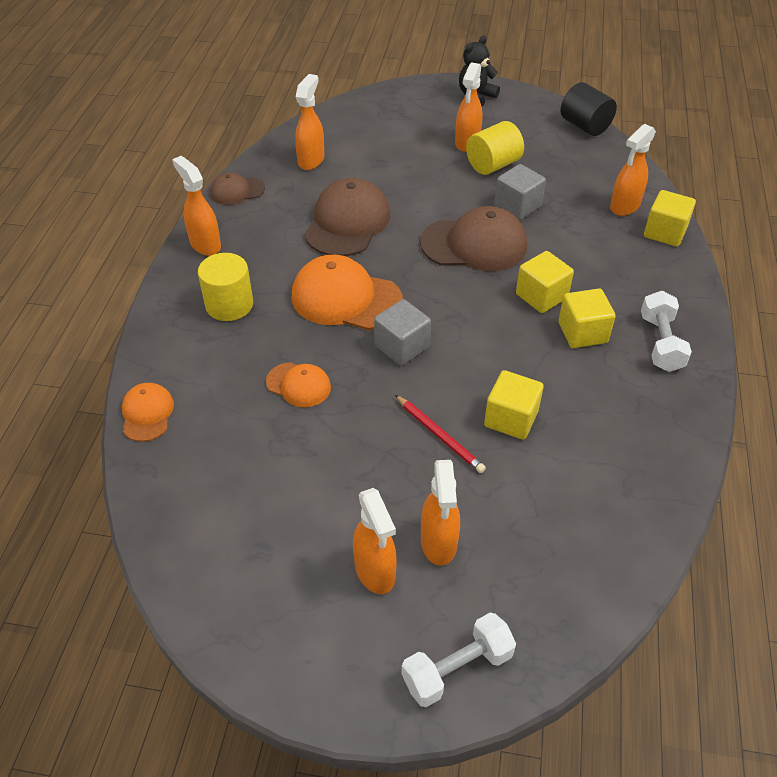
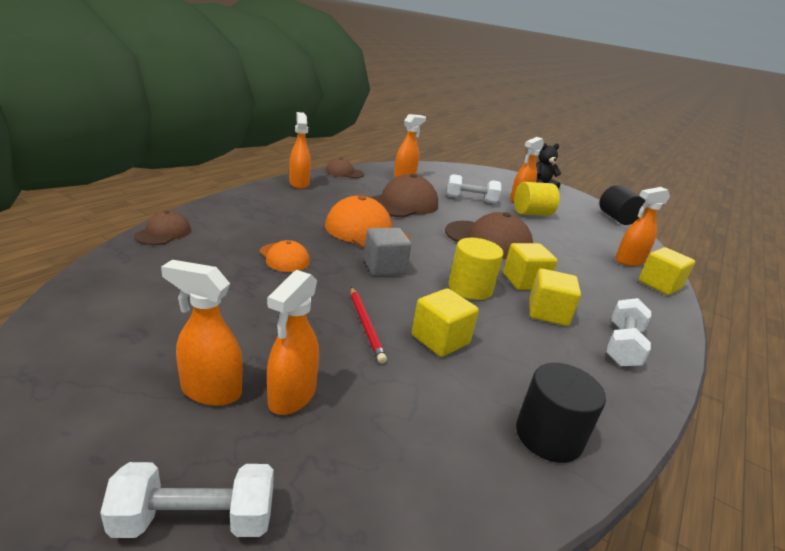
camera: 20 degrees right, 20 degrees down
orange cap [122,383,174,442] -> brown cap [134,211,191,245]
yellow cylinder [198,253,253,321] -> yellow cylinder moved to [449,238,504,300]
orange spray bottle [353,488,397,594] -> orange spray bottle turned 105 degrees clockwise [161,260,243,406]
grey cube [494,164,546,220] -> none
none -> white dumbbell [447,174,501,203]
none -> black cylinder [516,363,606,463]

